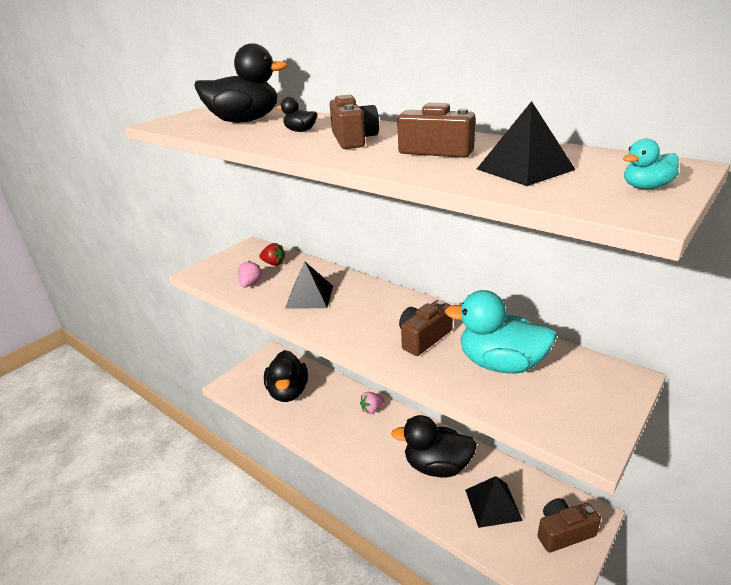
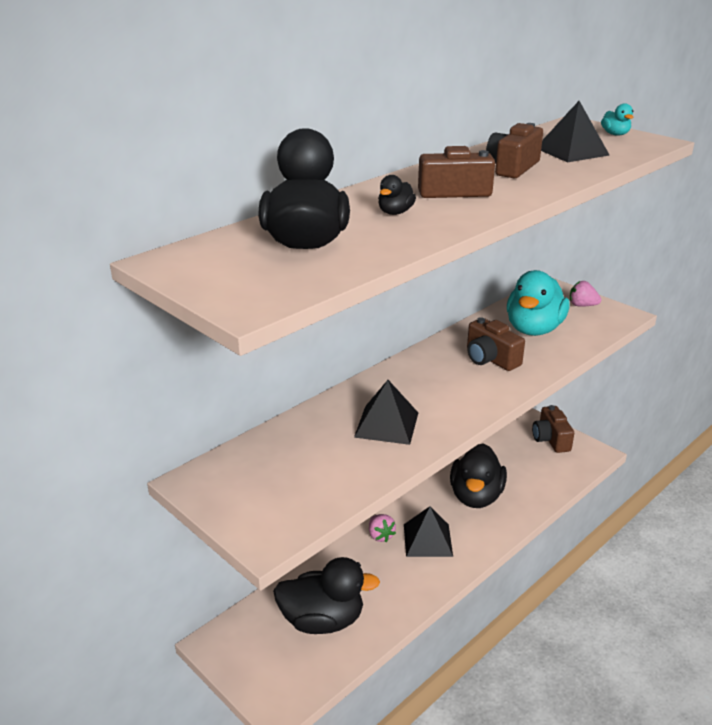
camera: 85 degrees left, 0 degrees up
pink strawberry [238,261,263,288] -> pink strawberry moved to [570,281,601,307]
red strawberry [259,243,285,266] -> none
black pyramid [465,476,523,528] -> black pyramid moved to [404,506,453,557]

